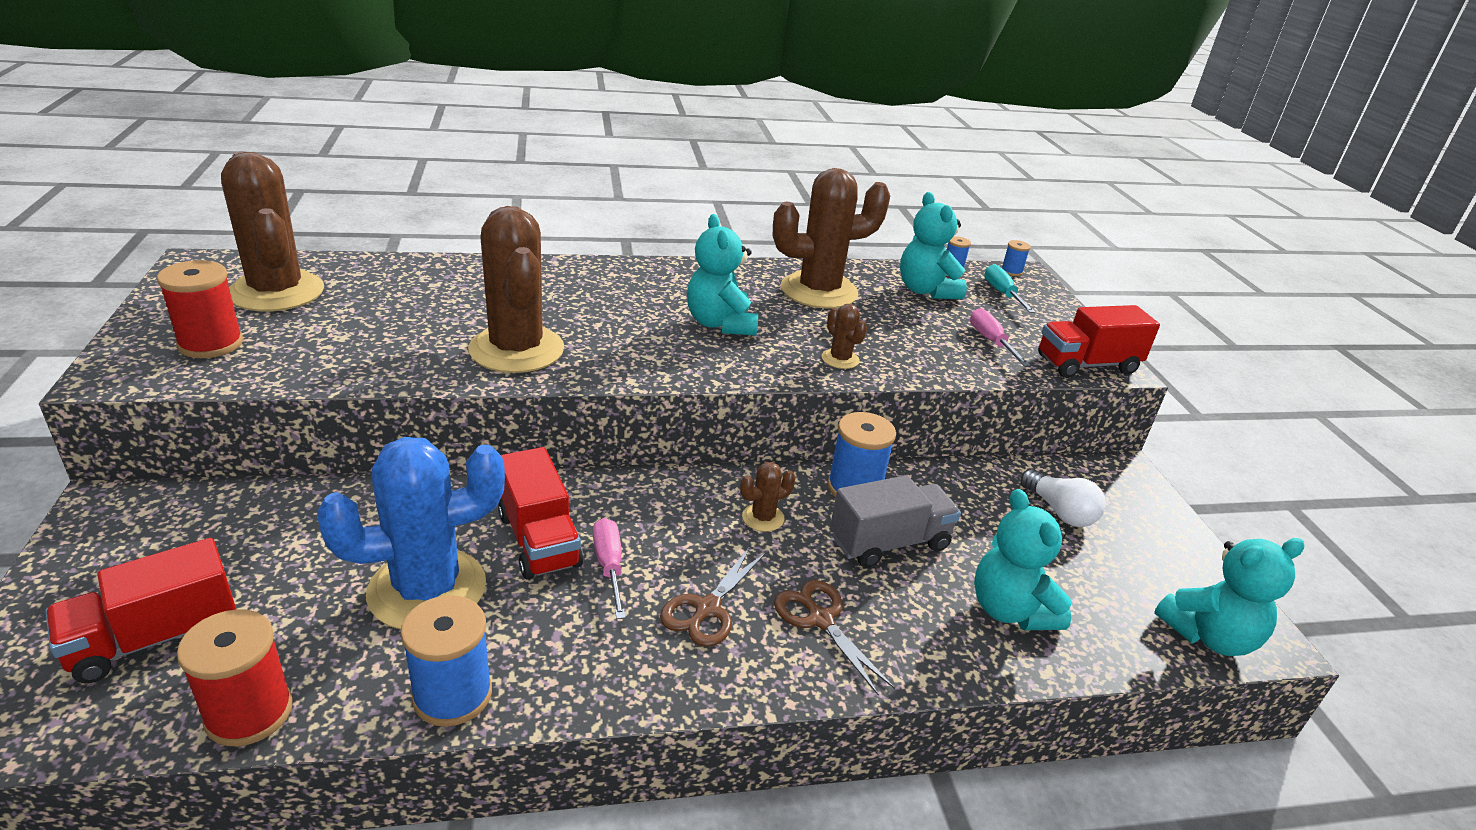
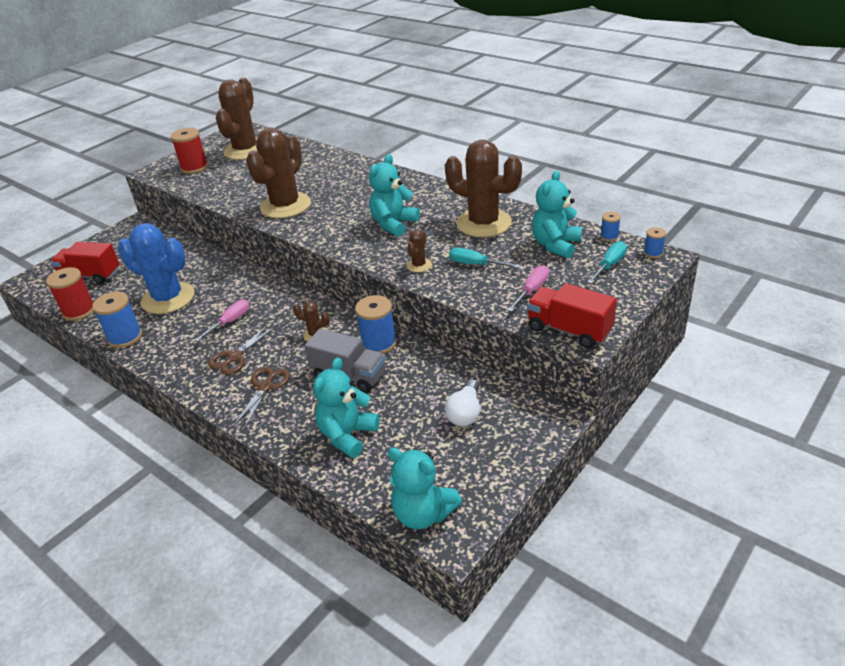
camera: 55 degrees right, 5 degrees up
red truck [498,447,583,580] -> none
brown scissors [660,547,766,647] -> brown scissors turned 45 degrees counterclockwise [208,325,275,375]
none -> turquoise screwdriver [449,248,520,268]

